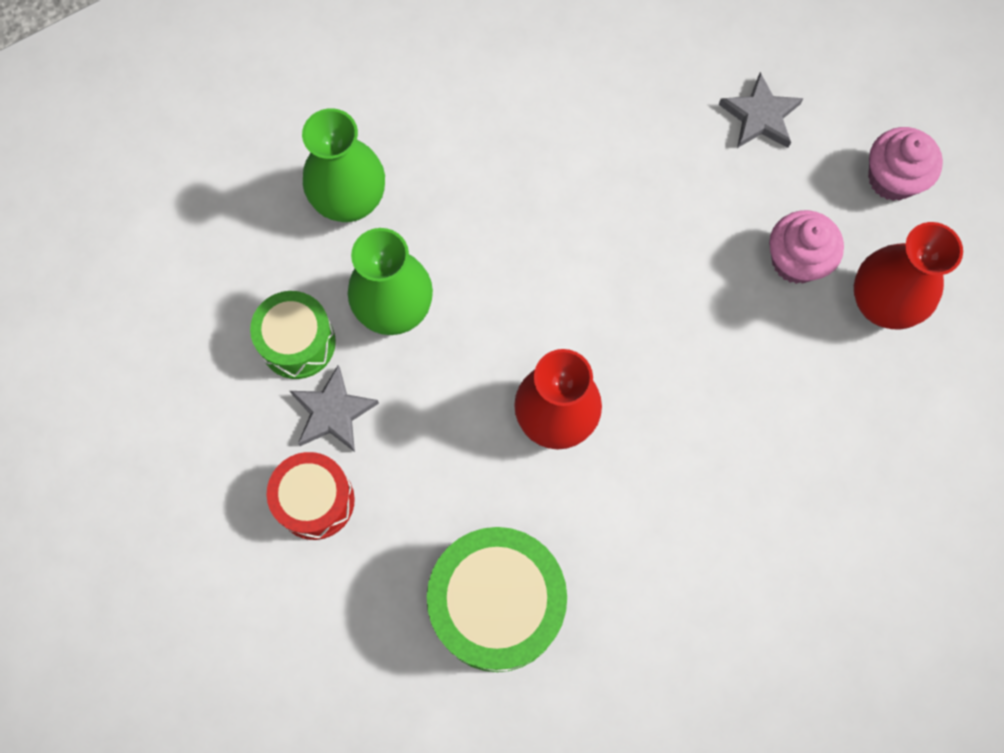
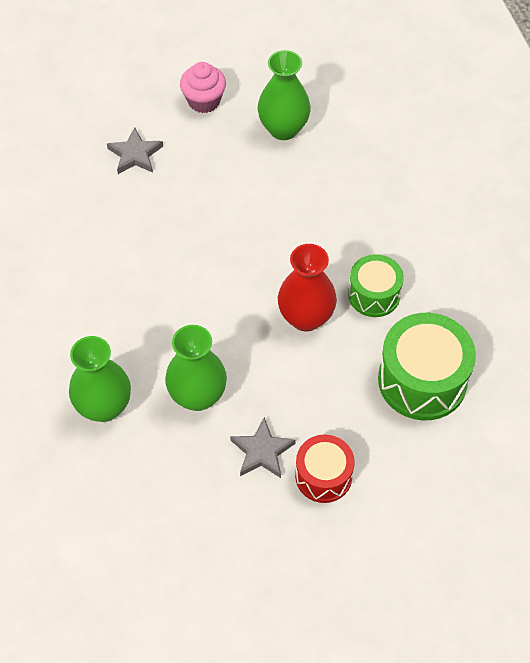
camera: 75 degrees left, 15 degrees down
green drum [250,291,336,379] -> green drum moved to [348,254,404,317]
pink cupcake [769,210,844,284] -> none
red vase [854,222,963,330] -> green vase [257,50,311,140]

